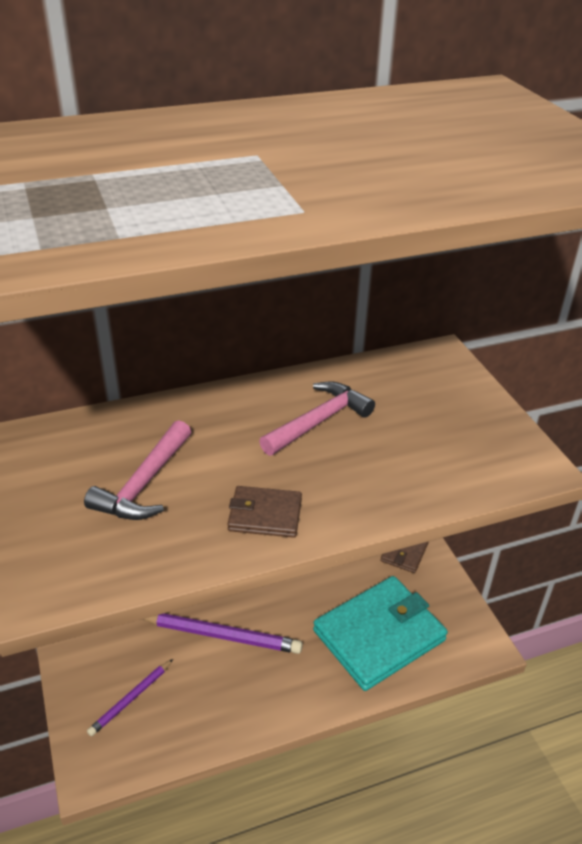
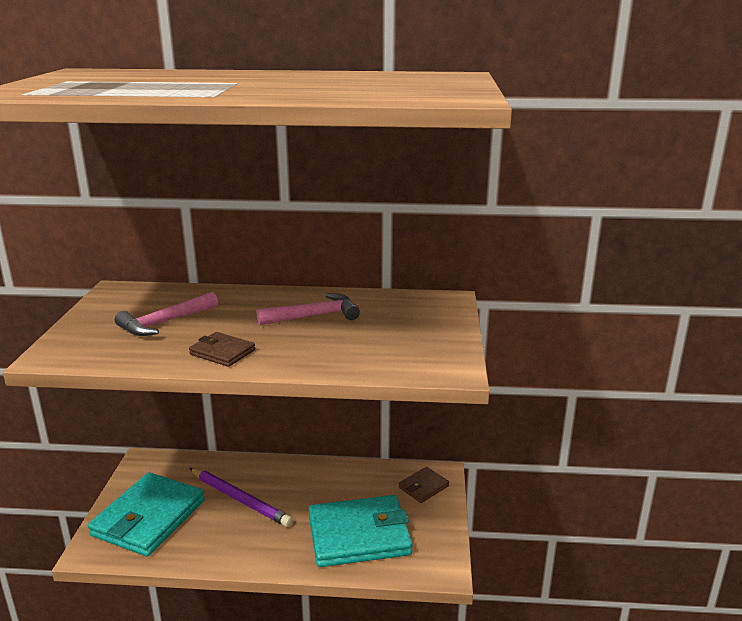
camera: 25 degrees right, 15 degrees down
purple pencil [87,659,173,736] -> turquoise wallet [88,472,205,557]

